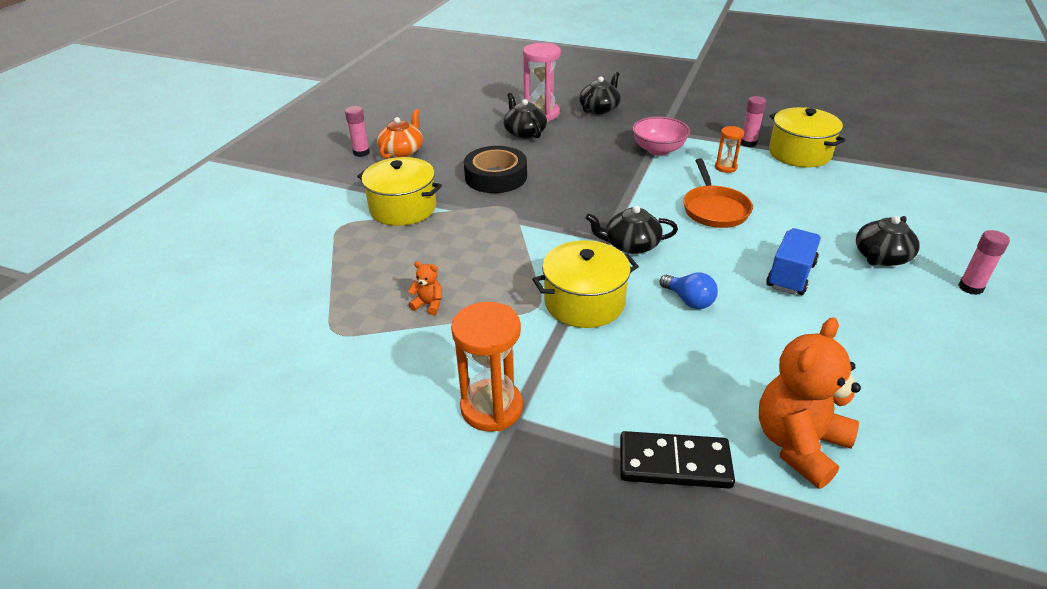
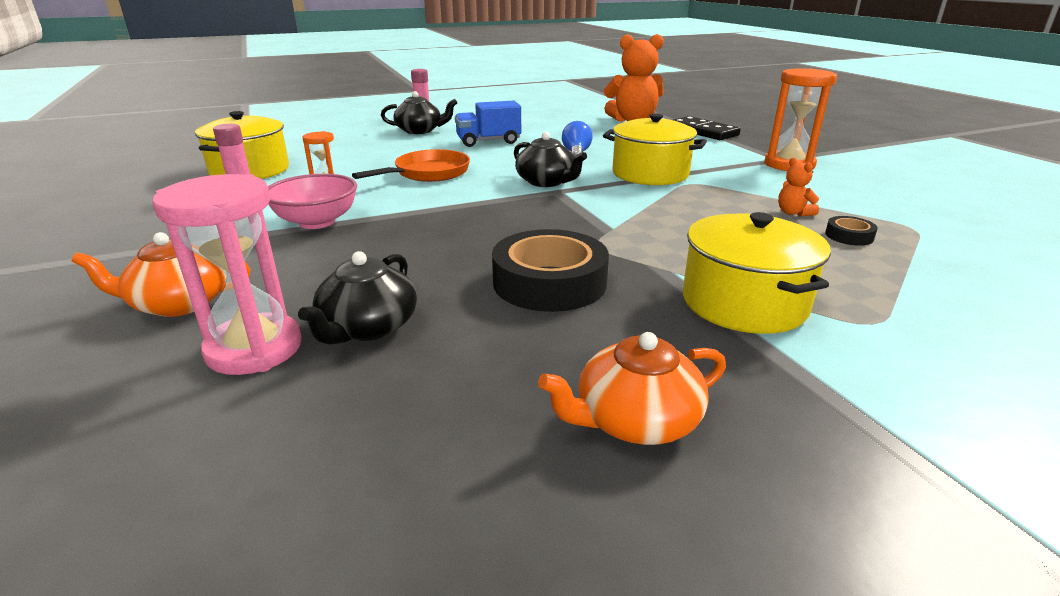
camera: 135 degrees left, 10 degrees down
pink glue stick [345,106,370,157] -> none
black teapot [579,72,621,114] -> orange teapot [72,232,251,317]
none -> black tape [825,216,878,246]

